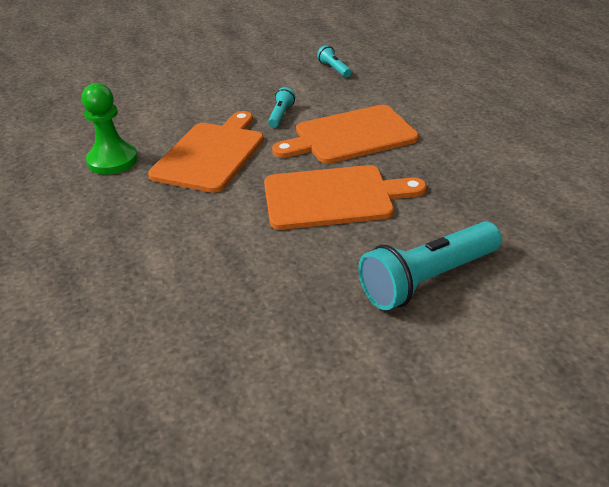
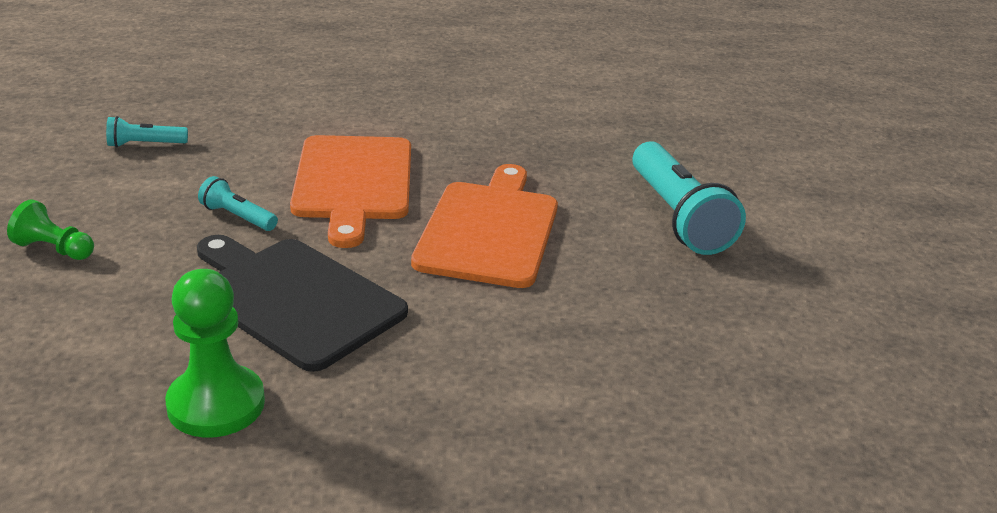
camera: 75 degrees left, 5 degrees down
orange cutting board [148,111,264,193] -> black cutting board [197,235,408,372]
none -> green pawn [7,199,94,260]

